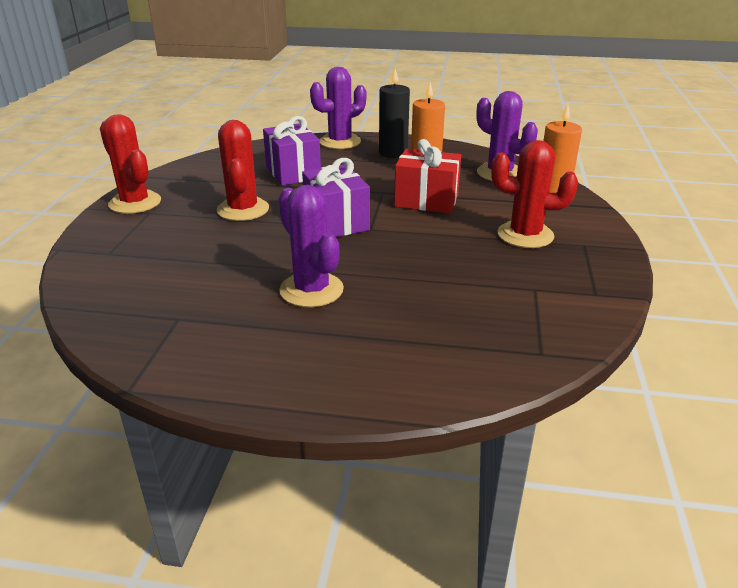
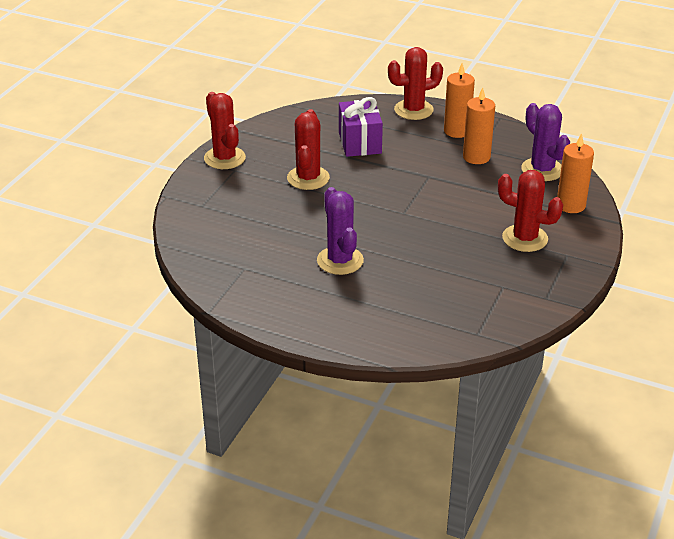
camera: 15 degrees right, 5 degrees up
purple gift [302,158,370,237] -> none
purple cactus [310,67,366,149] -> red cactus [388,47,443,120]
black candle [379,69,410,158] -> orange candle [444,63,475,138]
red gift [394,139,461,213] -> none

